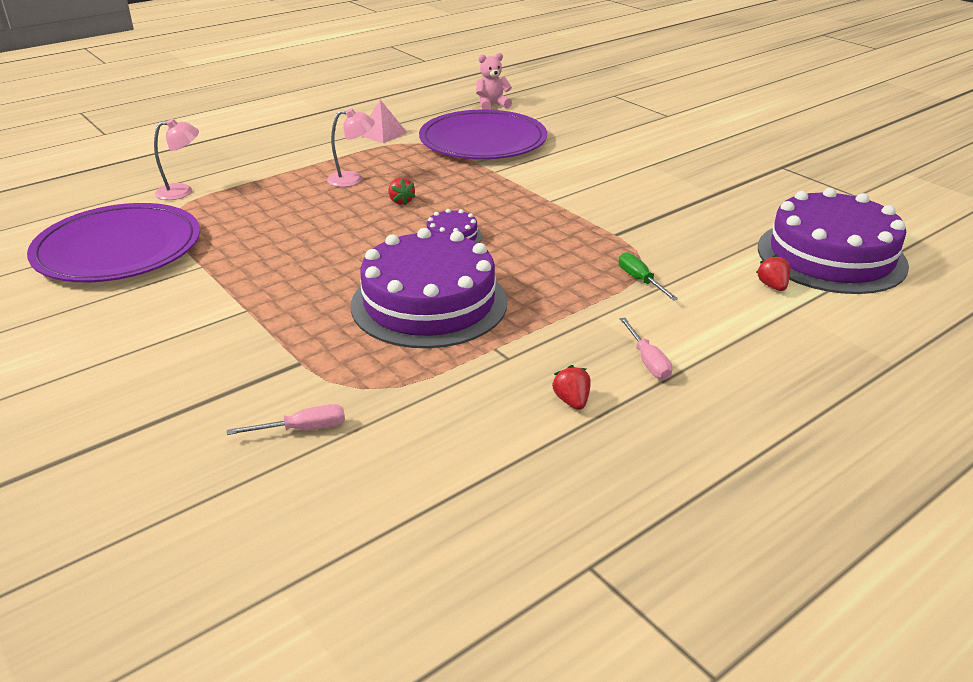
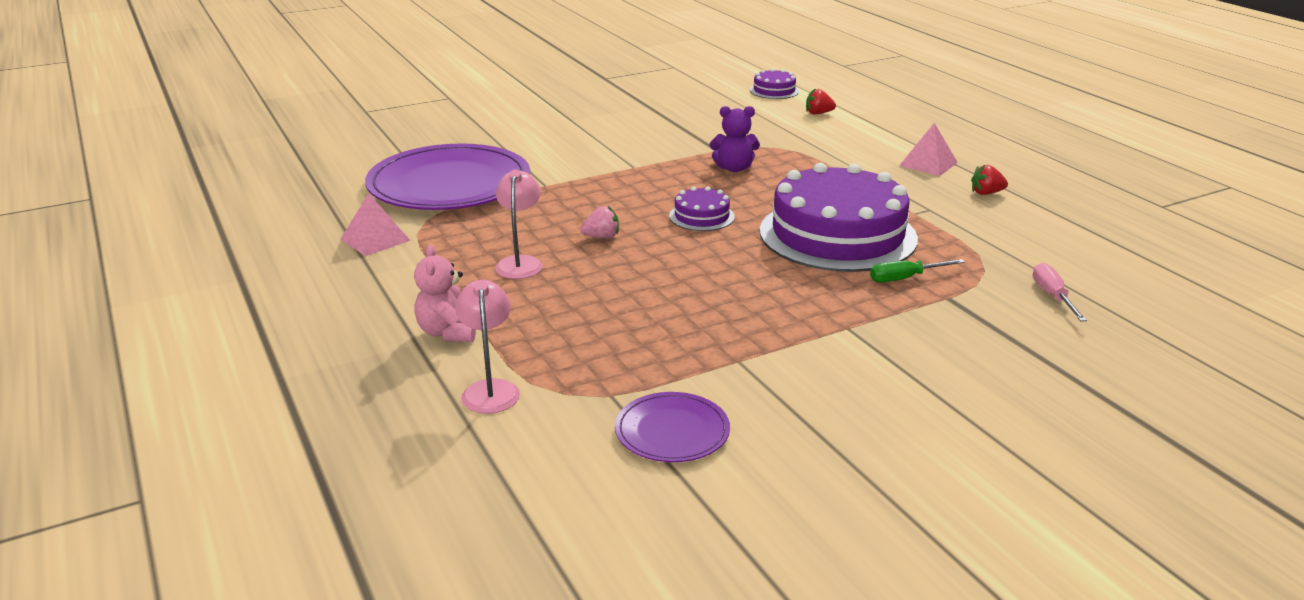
camera: 80 degrees left, 5 degrees down
purple plate [27,203,200,282] -> purple plate [615,392,730,462], size x0.47
red strawberry [388,177,416,205] -> pink strawberry [580,206,619,238]
pink teddy bear [476,53,512,110] -> pink teddy bear moved to [414,245,476,342]
green screwdriver [619,252,678,300] -> green screwdriver moved to [870,259,965,283]
pink screwdriver [620,317,673,380] -> pink pyramid [899,123,958,176]
purple cake [758,188,909,294] -> purple cake [750,68,799,99], size x0.43
none -> purple teddy bear [710,106,760,172]

